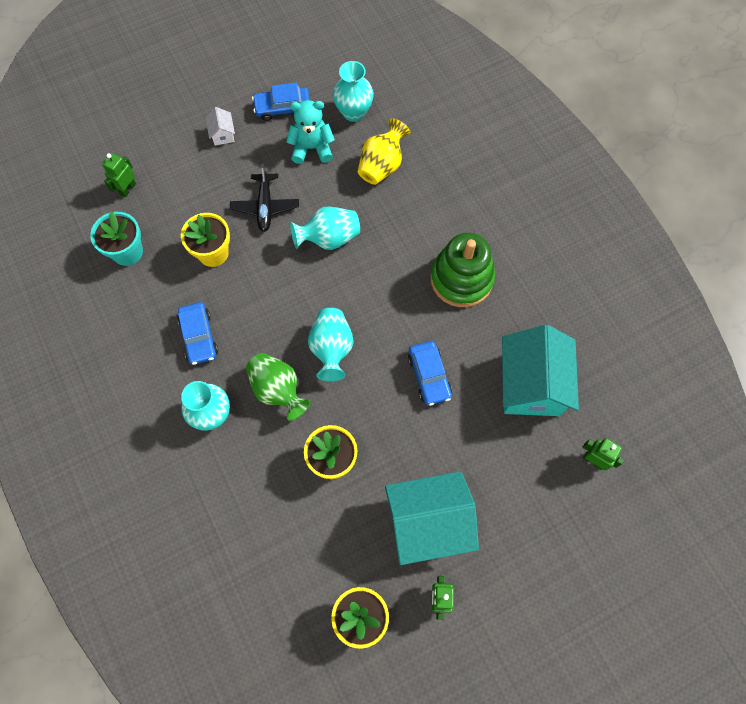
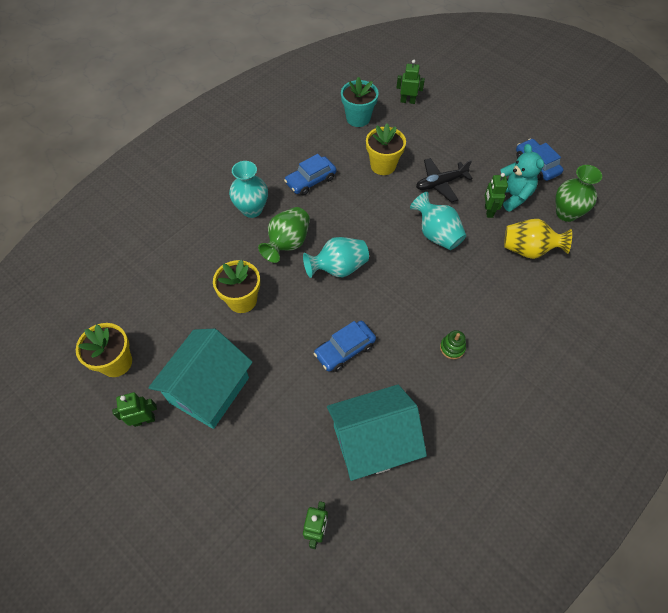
camera: 70 degrees right, 10 degrees down
white house [205,107,235,146] -> none
turquoise vase [333,61,374,122] -> green vase [556,165,602,222]
turquoise house [385,471,479,565] -> turquoise house turned 60 degrees clockwise [148,328,253,429]
green stacking toy [430,233,495,307] -> green stacking toy [440,330,466,359], size x0.40
none -> green robot [485,173,508,218]

